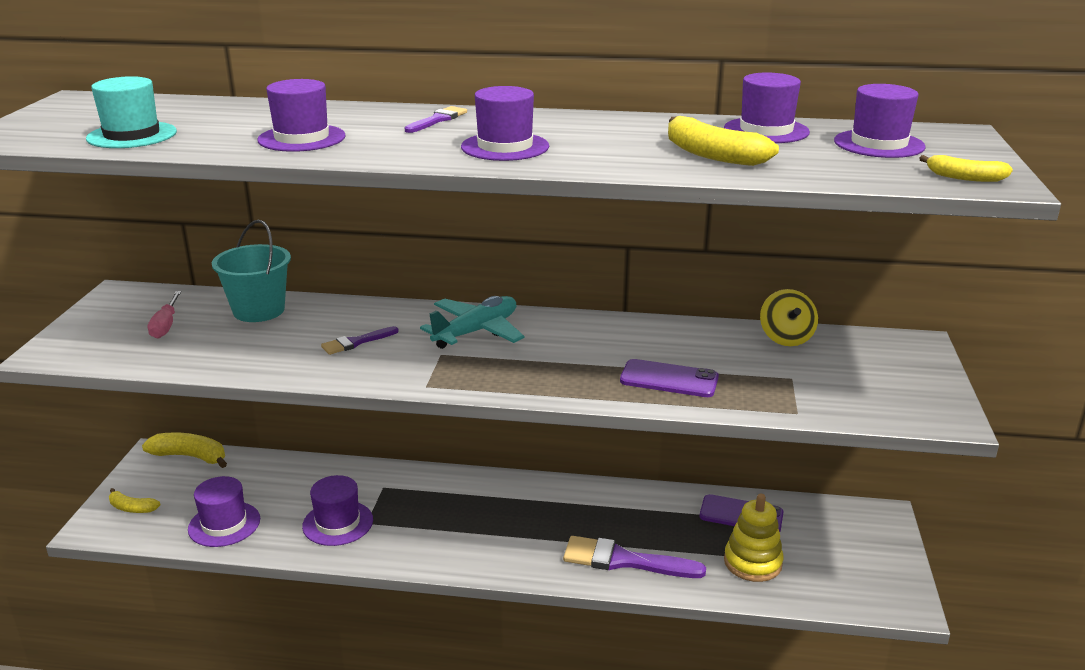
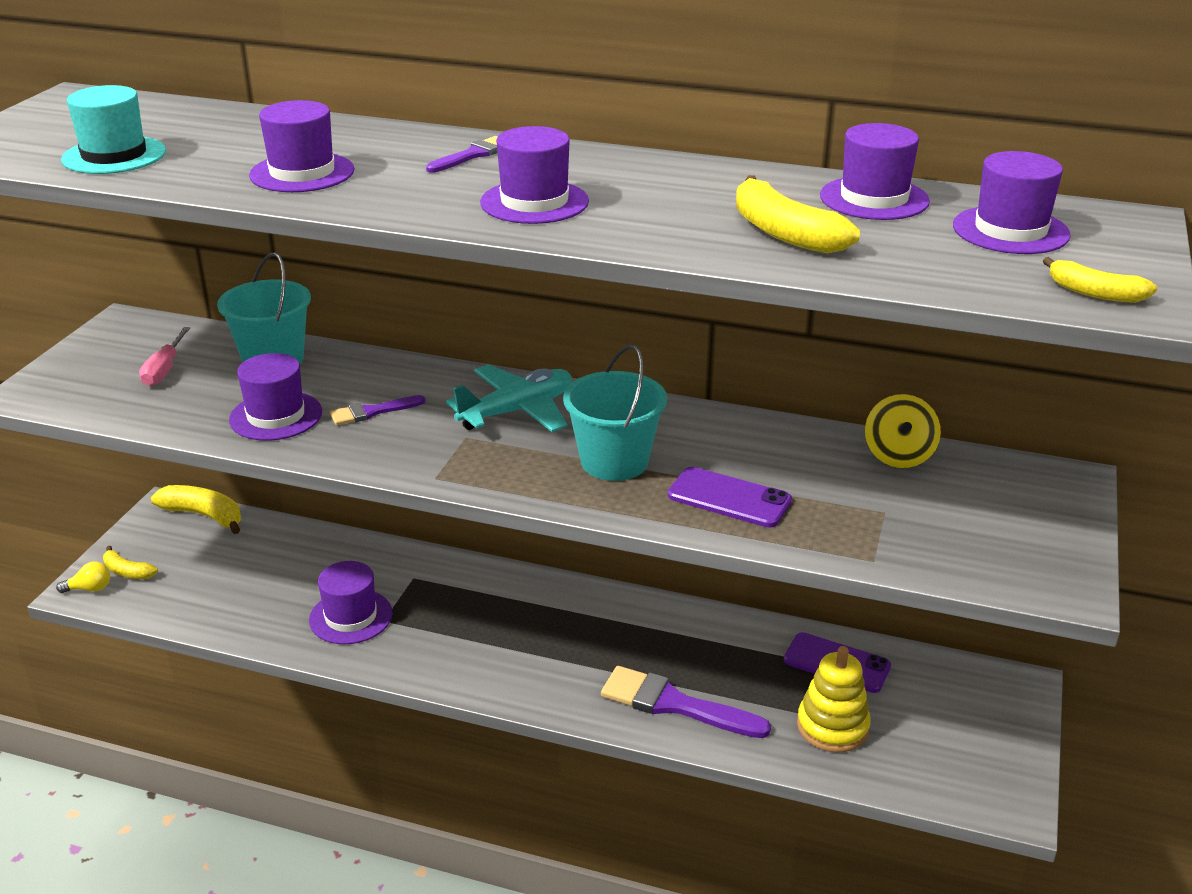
camera: 10 degrees right, 5 degrees up
purple hat [188,476,260,547] -> purple hat moved to [229,353,322,440]
none -> yellow light bulb [56,562,110,593]
none -> turquoise bucket [563,345,667,481]

